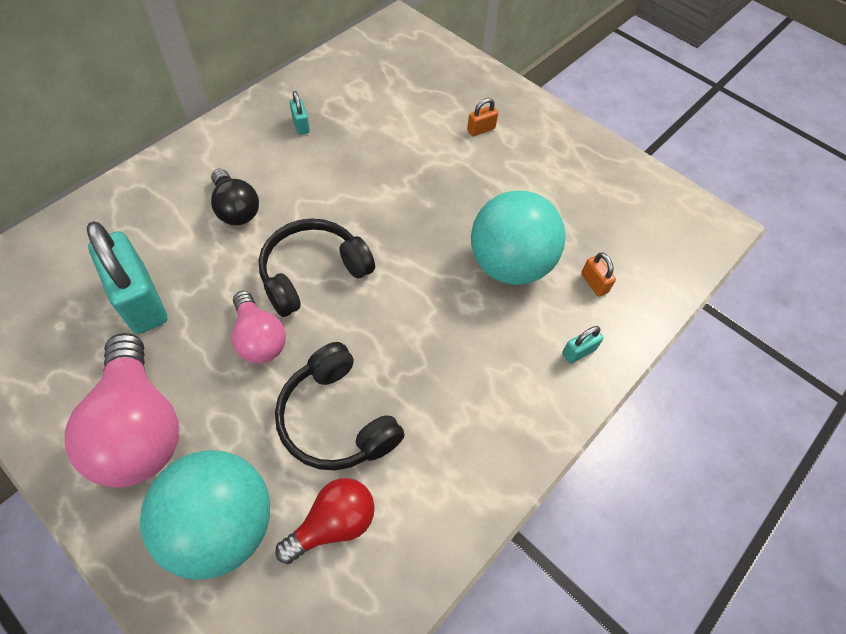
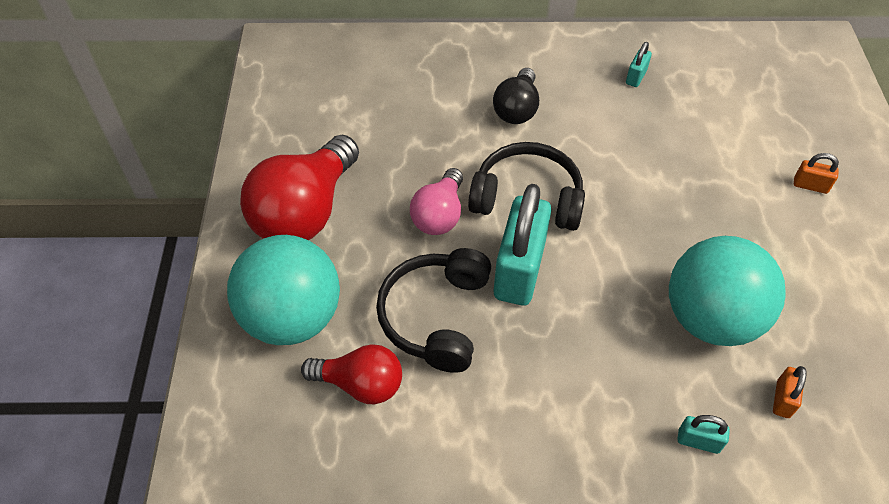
camera: 50 degrees right, 5 degrees down
pink light bulb [65,333,179,488] -> red light bulb [240,135,359,240]
turquoise padlock [87,221,167,334] -> turquoise padlock moved to [493,184,551,306]

